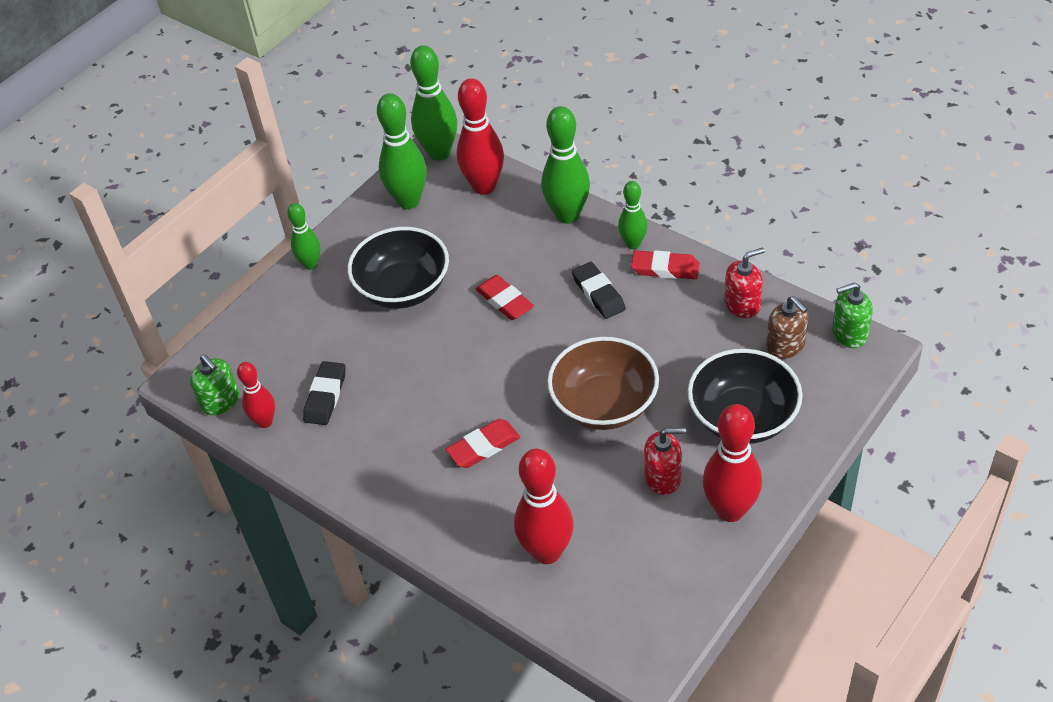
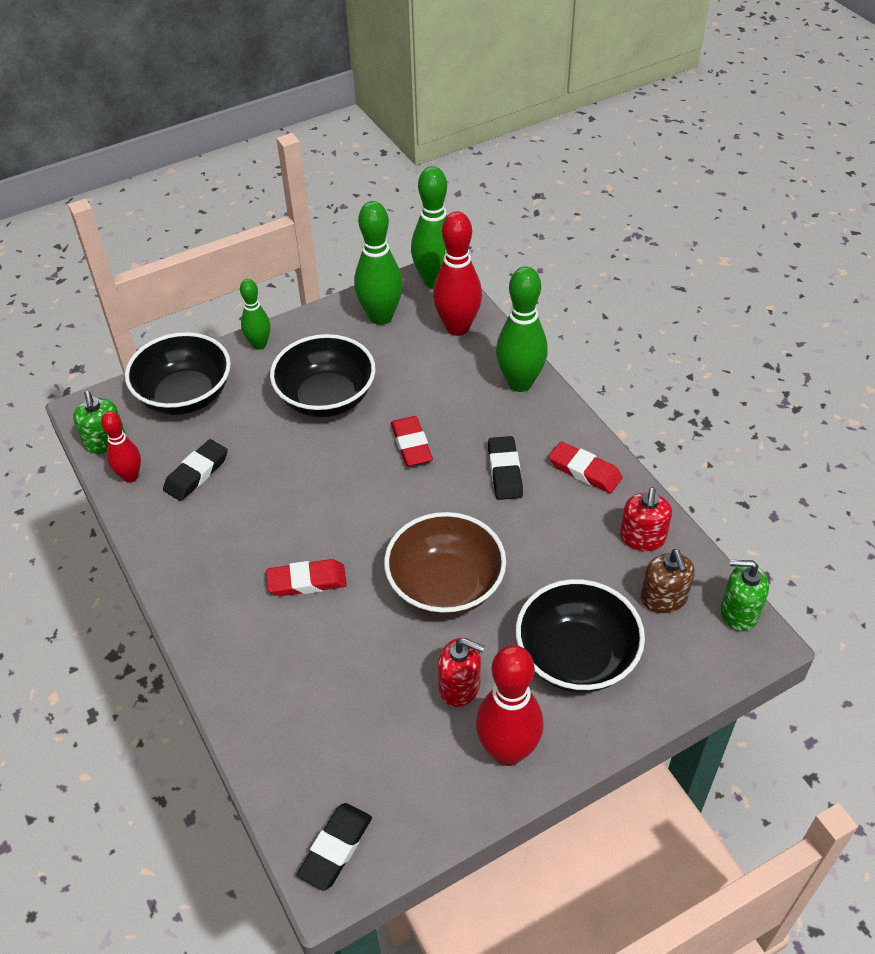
camera: 20 degrees right, 0 degrees up
red bowling pin [514,449,574,564] -> none
green bowling pin [618,181,648,249] -> none
red soap dispenser [725,247,765,318] -> red soap dispenser turned 105 degrees clockwise [620,487,672,551]
none -> black bowl [125,332,231,415]
none -> black eraser [296,803,372,891]

